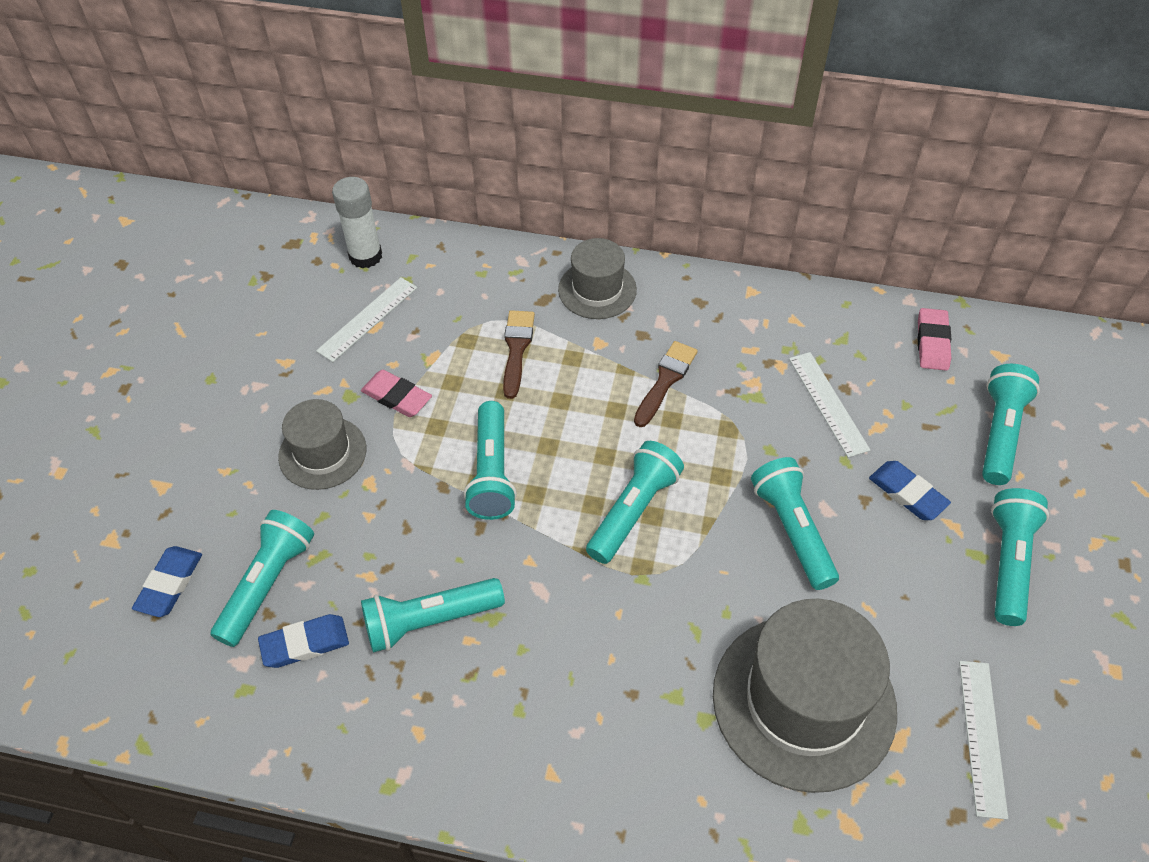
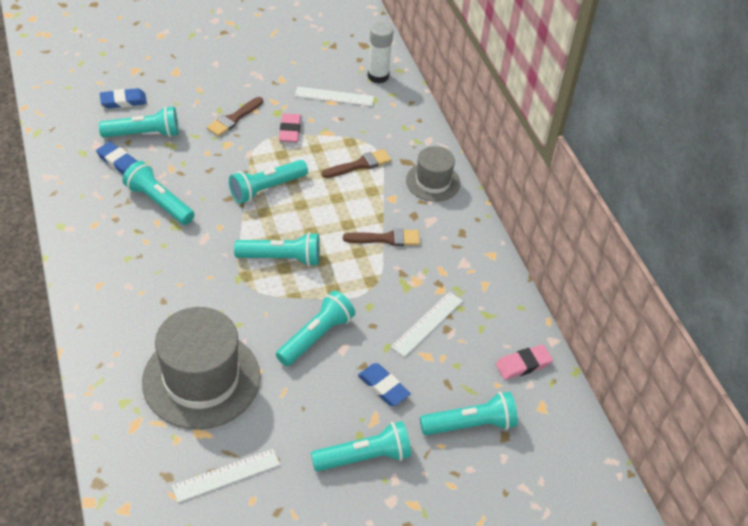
camera: 55 degrees right, 5 degrees down
grey hat [278,399,366,490] -> brown brush [207,97,263,137]
blue eraser [869,461,951,520] -> blue eraser turned 60 degrees counterclockwise [358,363,411,406]

